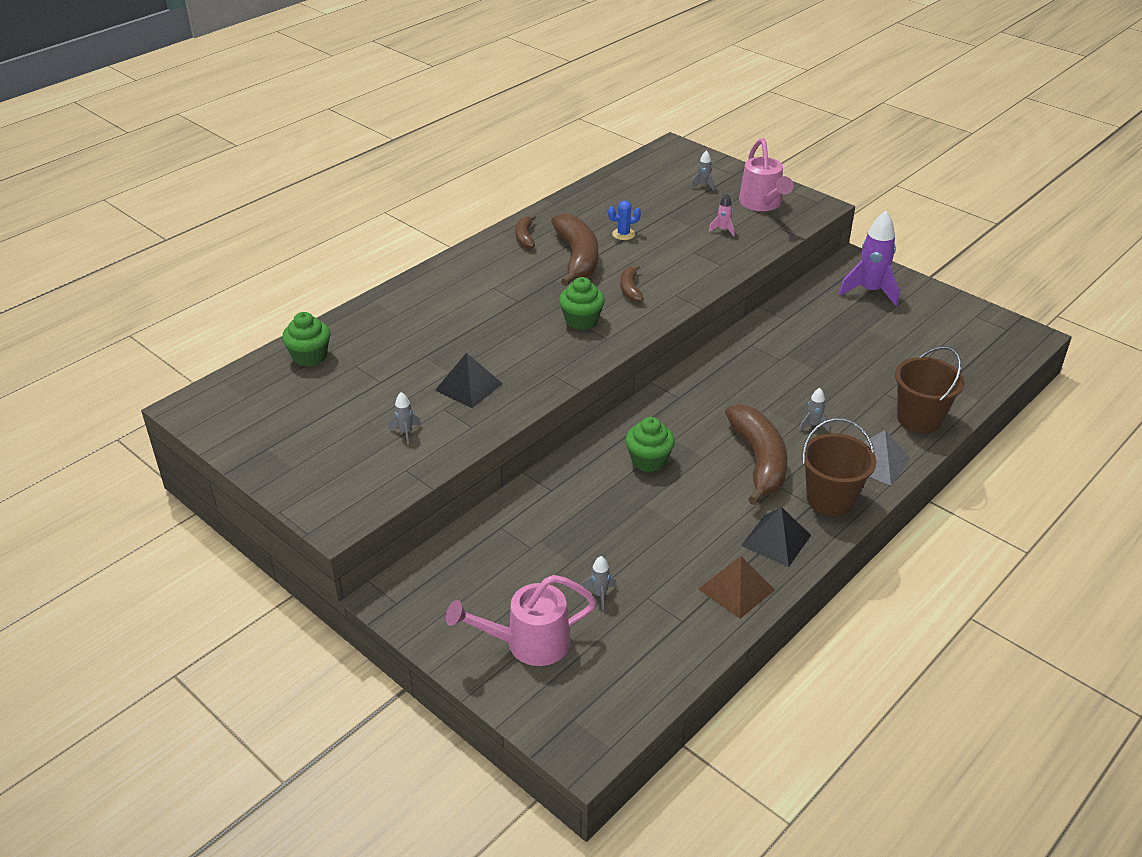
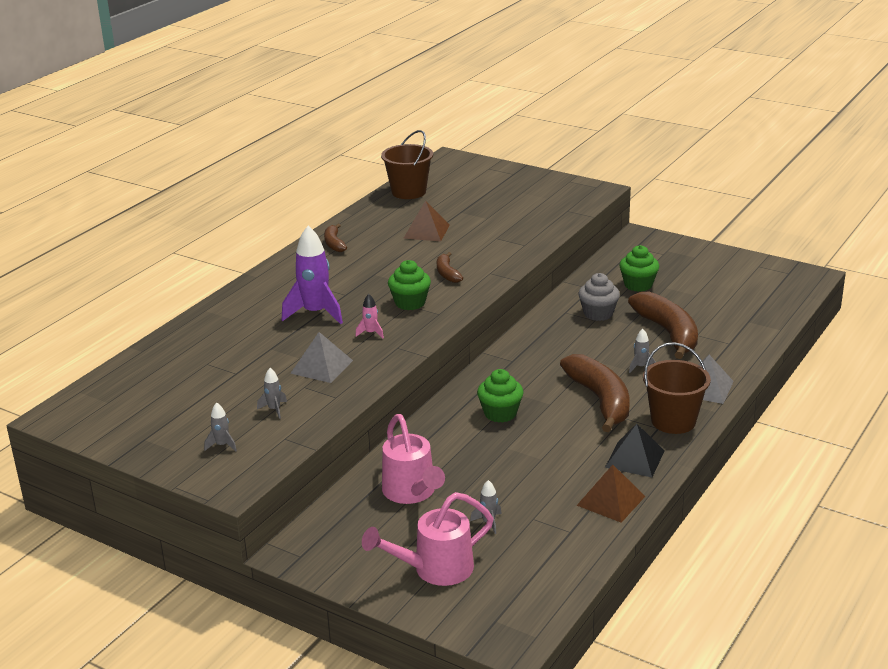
camera: 10 degrees left, 10 degrees down
green cupcake [282,312,330,366] -> green cupcake moved to [619,245,659,292]
black pyramid [435,353,503,408] -> grey pyramid [290,332,353,383]
brown banana [551,213,598,286] -> brown banana moved to [628,292,698,359]
blue cactus [608,201,641,240] -> brown pyramid [403,200,450,242]
grey rocket [690,150,715,191] -> grey rocket moved to [204,402,237,452]
pink rocket [709,194,734,237] -> pink rocket moved to [355,294,384,338]
pink watering can [739,138,793,211] -> pink watering can moved to [382,414,445,504]
purple rocket [838,211,899,306] -> purple rocket moved to [282,226,343,324]
brown bucket [895,346,965,433] -> brown bucket moved to [381,130,433,199]
none -> grey cupcake [578,273,620,321]

